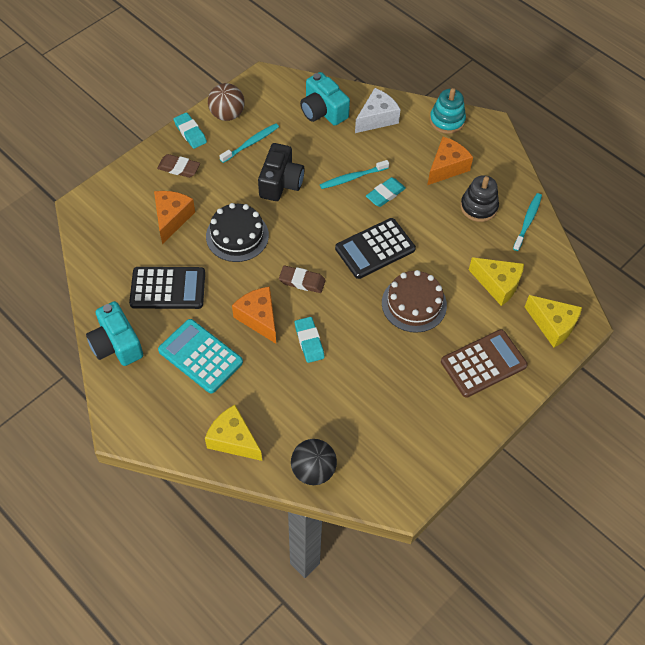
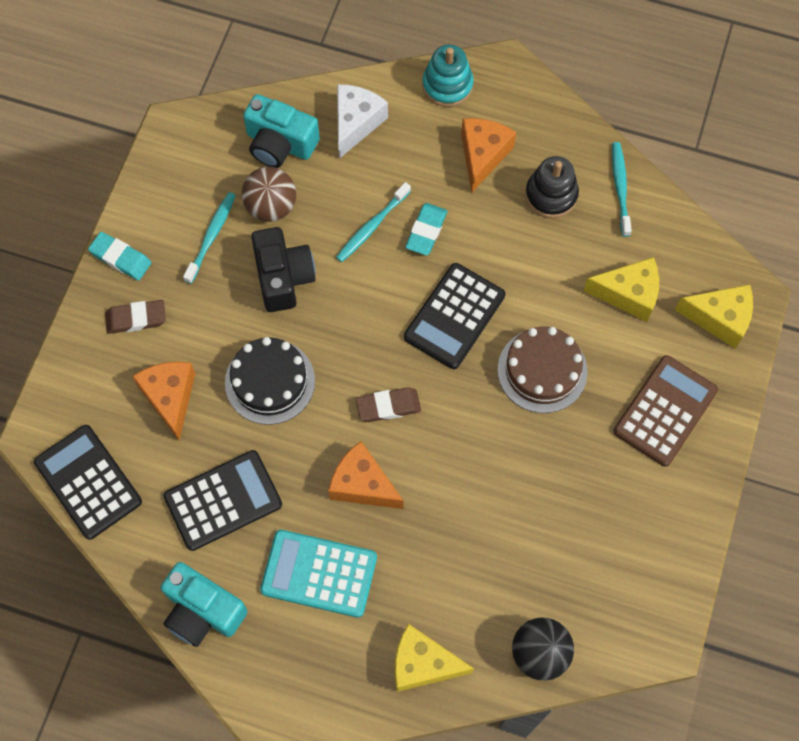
camera: 25 degrees left, 10 degrees up
brown ball [208,83,244,121] -> brown ball moved to [242,167,296,222]
turquoise eraser [295,317,325,363] -> none
none -> black calculator [34,425,142,540]

